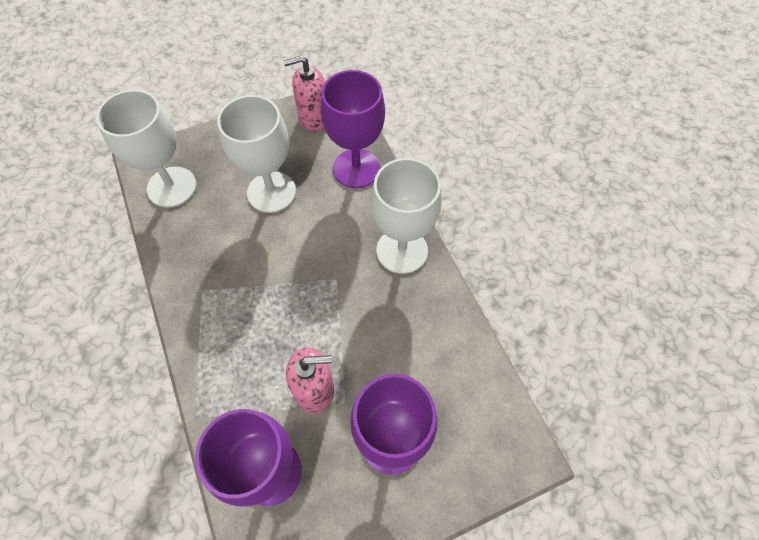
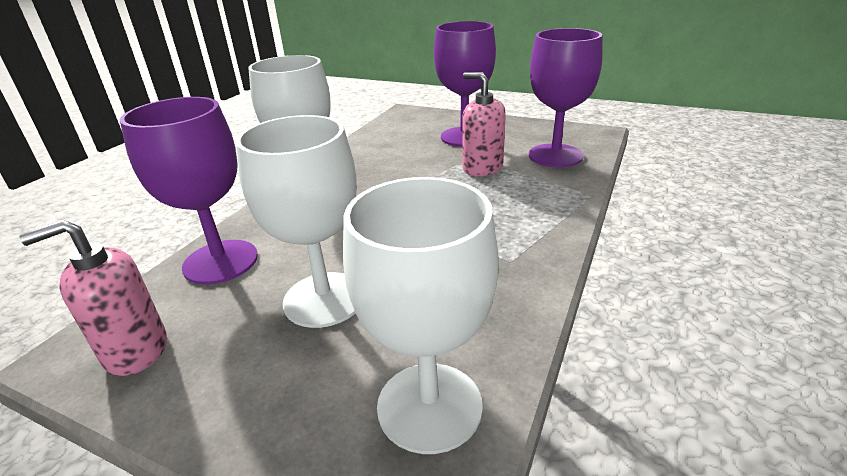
camera: 130 degrees left, 30 degrees down
pink soap dispenser [283,56,325,131] -> pink soap dispenser turned 120 degrees clockwise [19,220,167,376]

